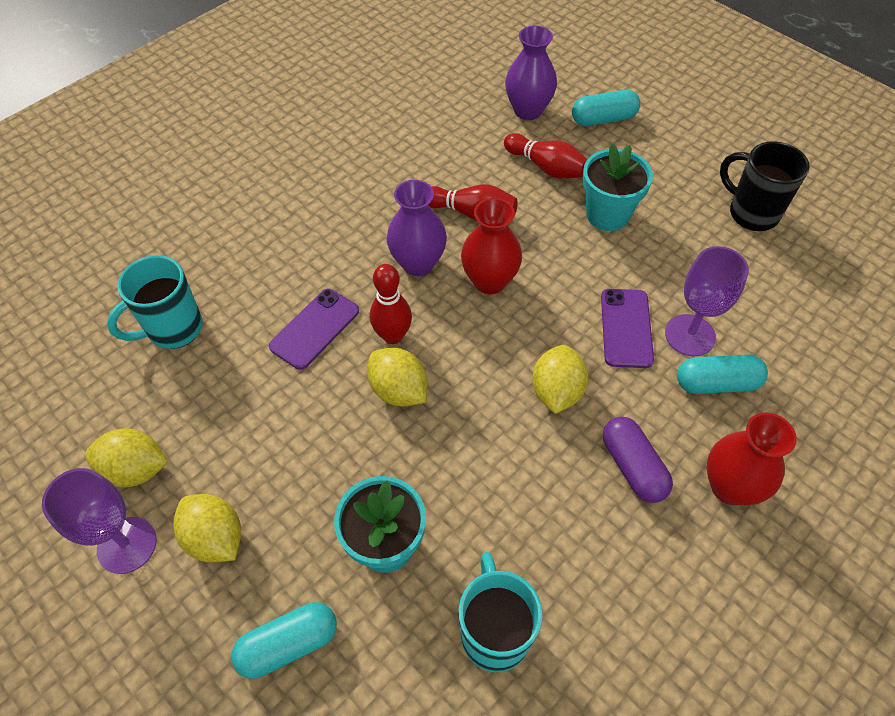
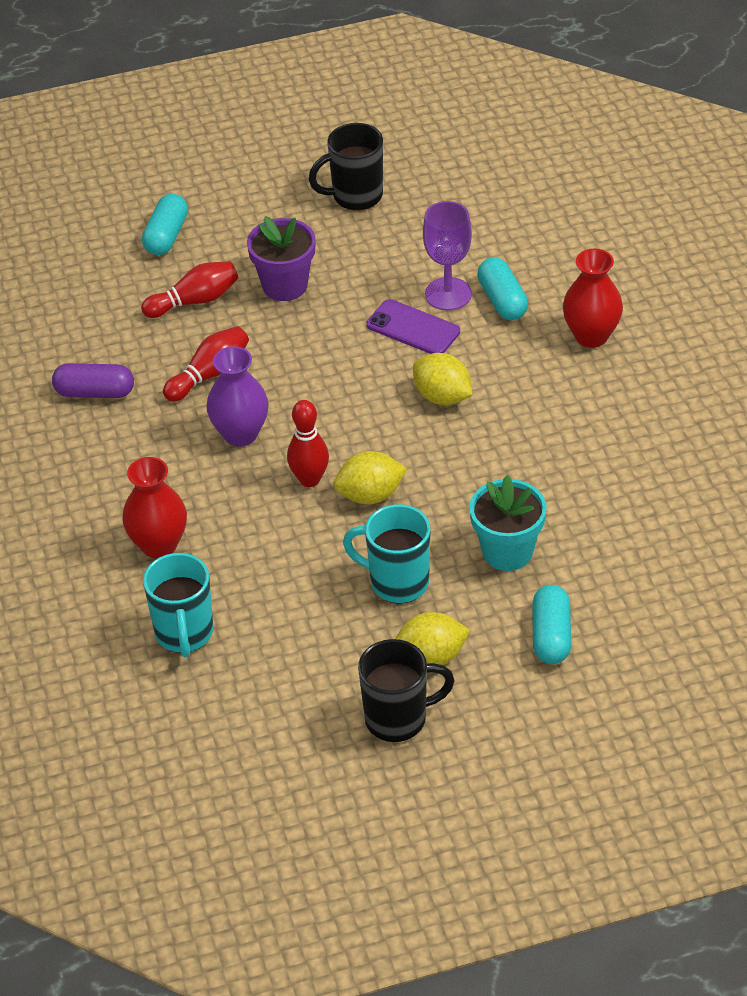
camera: 60 degrees left, 10 degrees down
purple goblet [42,468,156,574] -> black mug [358,639,455,742]
yellow lemon [85,428,168,487] -> none
purple phone [269,289,359,370] -> none
turquoise mug [458,552,543,672] -> turquoise mug moved to [343,504,430,604]
red vase [461,198,522,294] -> red vase moved to [122,457,187,559]
purple vase [505,26,557,120] -> none
turquoise flower pot [583,143,653,231] -> purple flower pot [247,216,316,301]
purple capsule [603,416,673,503] -> purple capsule moved to [52,363,134,398]
turquoise capsule [677,354,768,394] -> turquoise capsule turned 45 degrees counterclockwise [477,257,528,320]

